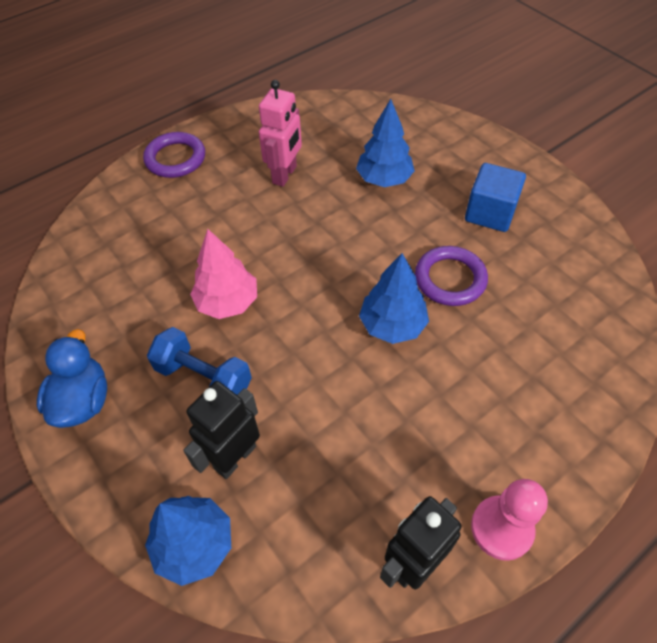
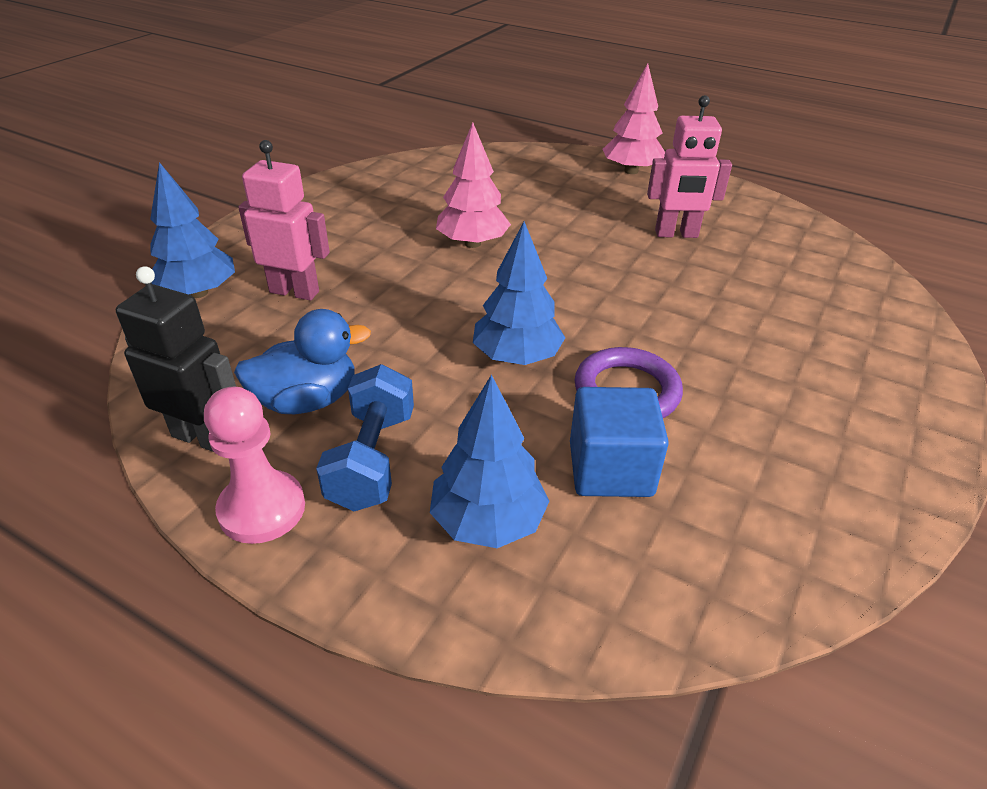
camera: 65 degrees right, 15 degrees down
blue duck [37,329,107,428] -> blue duck moved to [234,309,371,414]
purple ring [143,132,205,178] -> pink tree [602,64,665,174]
blue dumbbell [147,327,252,395] -> blue dumbbell moved to [316,364,414,511]
black robot [183,381,260,479] -> pink robot [238,140,330,301]
blue tree [356,99,415,187] -> blue tree moved to [430,375,549,548]
blue cube [465,163,526,232] -> blue cube moved to [570,387,669,497]

